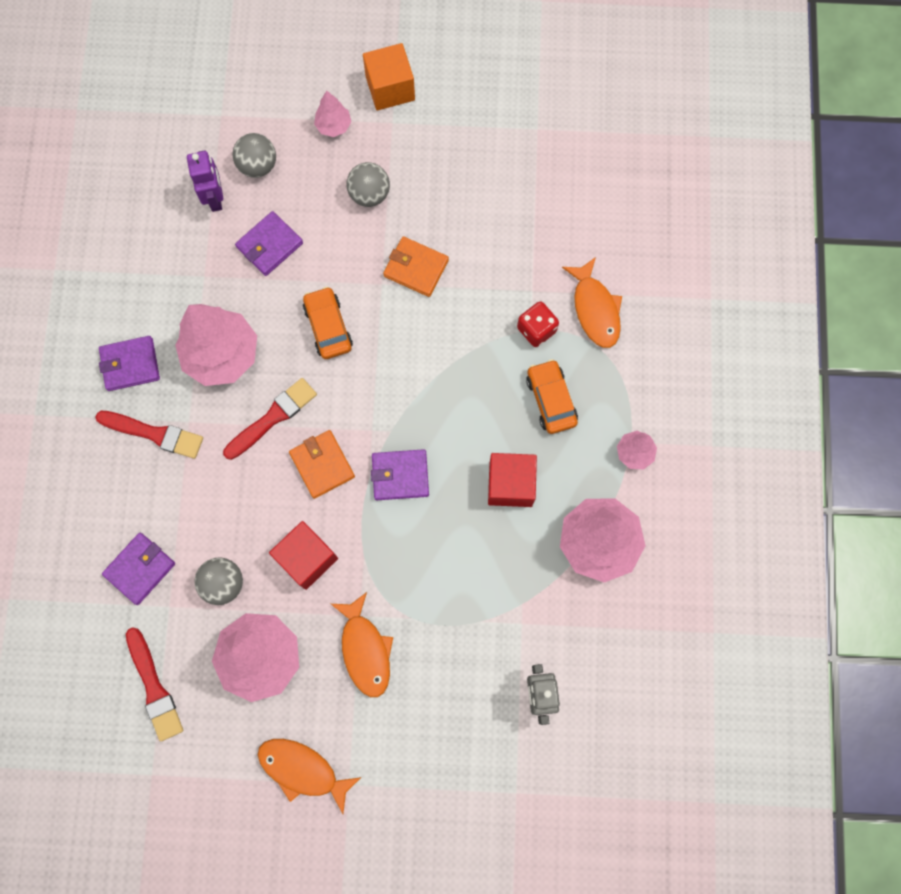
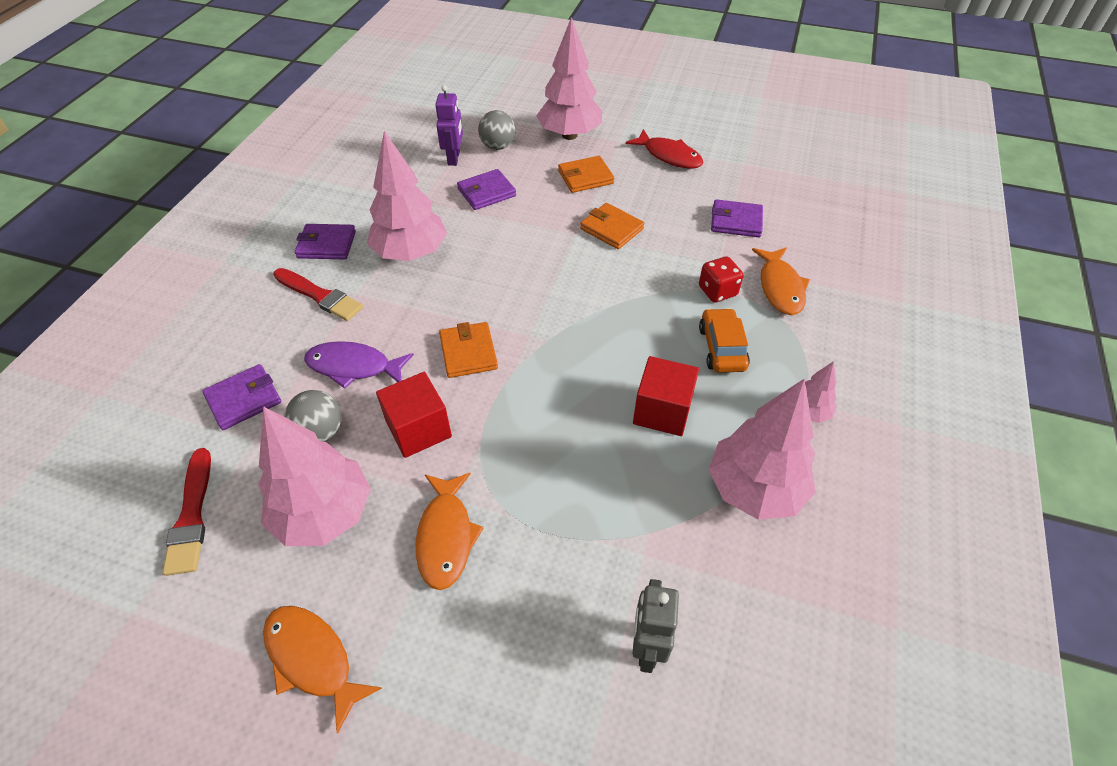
camera: 15 degrees right, 25 degrees down
red brush [223,378,317,460] -> none
orange car [303,287,353,359] -> none
pink tree [314,91,351,137] -> pink tree [536,17,602,140], size x2.06
grey ball [346,162,390,207] -> orange wallet [558,156,614,193]
orange cube [363,43,415,111] -> none
purple wallet [371,449,429,500] -> purple wallet moved to [711,199,763,237]
none -> purple fish [304,341,414,389]
none -> red fish [626,129,703,169]

